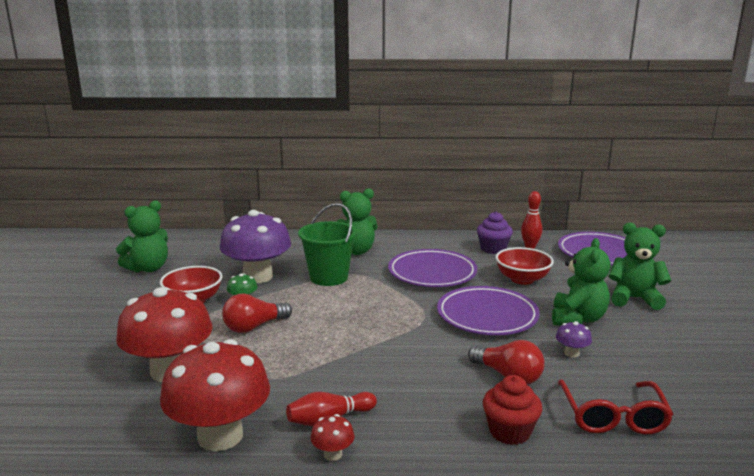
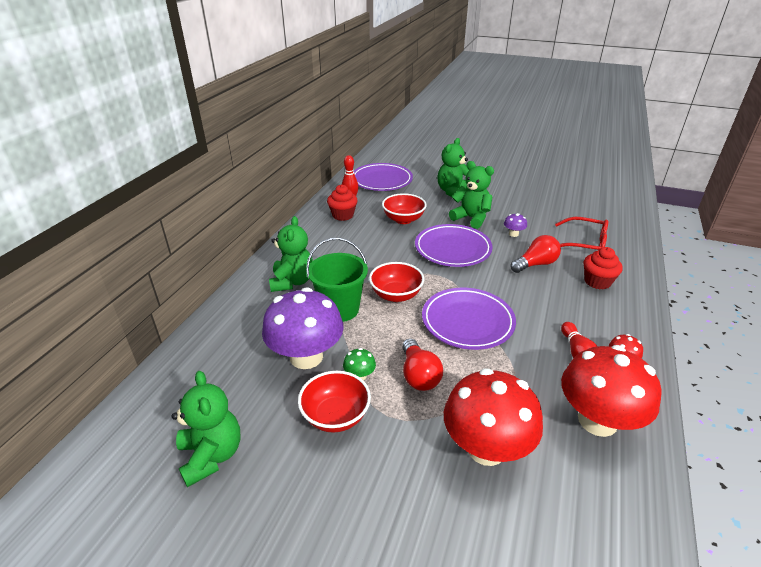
camera: 70 degrees left, 15 degrees up
purple plate [388,249,477,287] -> purple plate moved to [422,288,516,350]
purple cupcake [477,211,513,254] -> red cupcake [327,184,358,221]
none -> red bowl [369,262,424,302]

